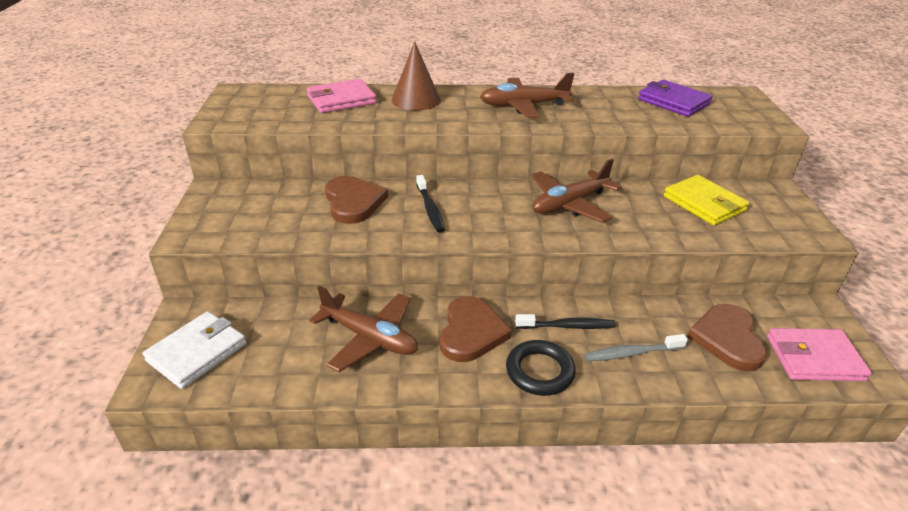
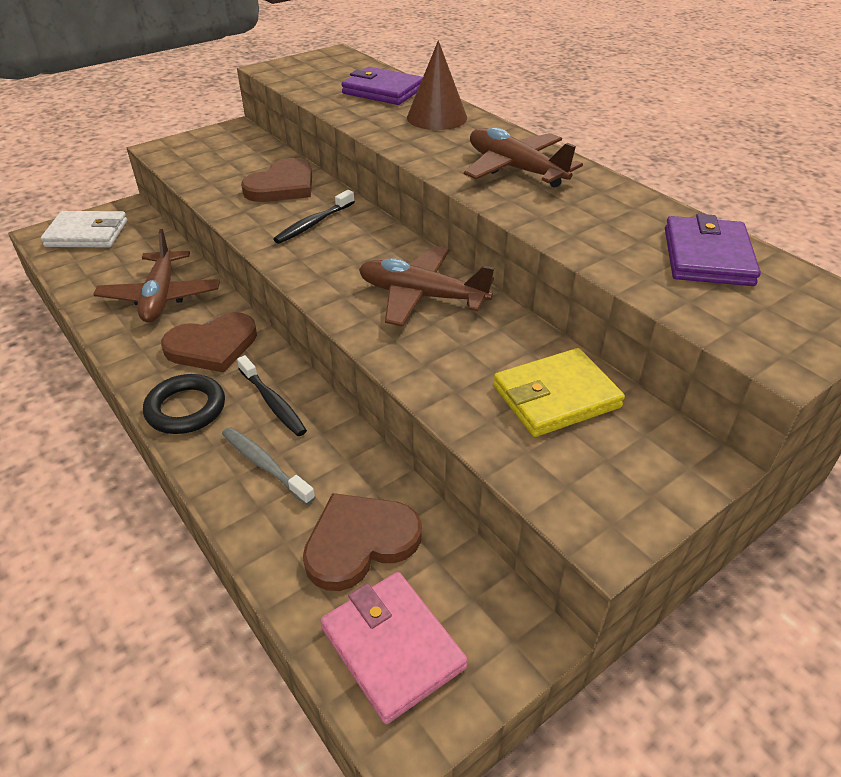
camera: 55 degrees right, 5 degrees up
pink wallet [307,79,376,113] -> purple wallet [341,67,423,105]
yellow wallet [664,175,749,225] -> yellow wallet turned 45 degrees clockwise [493,348,625,437]

